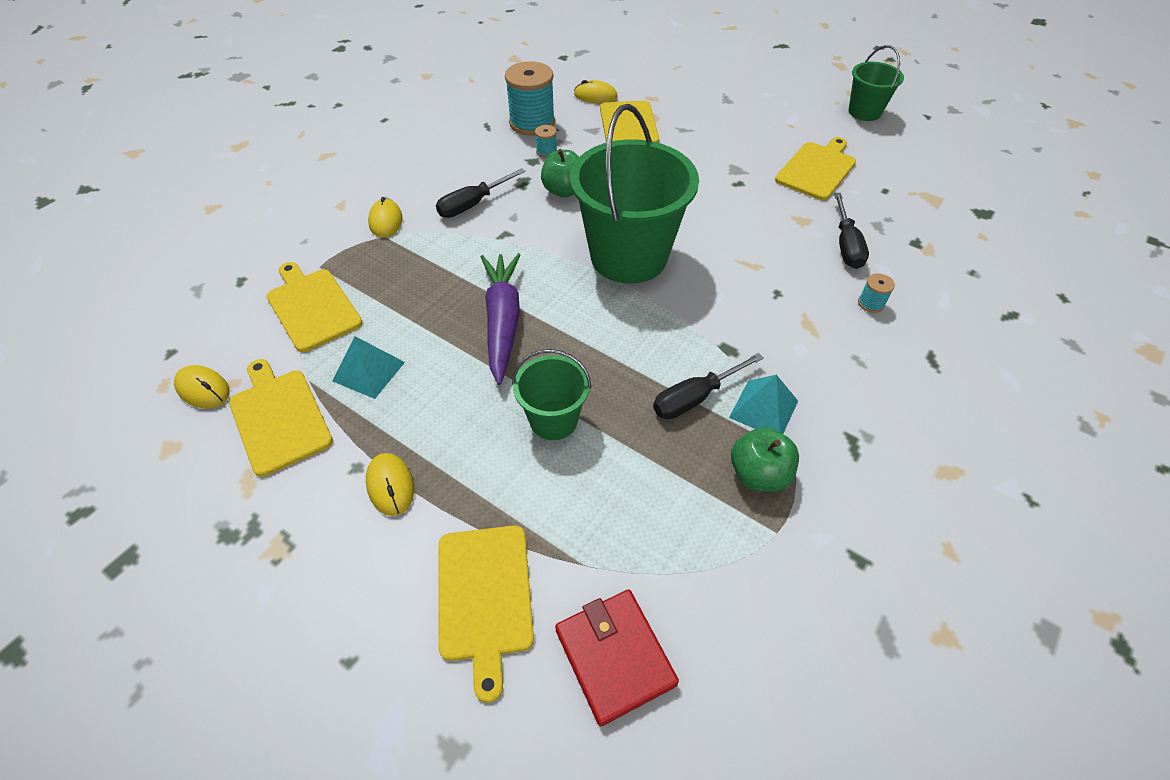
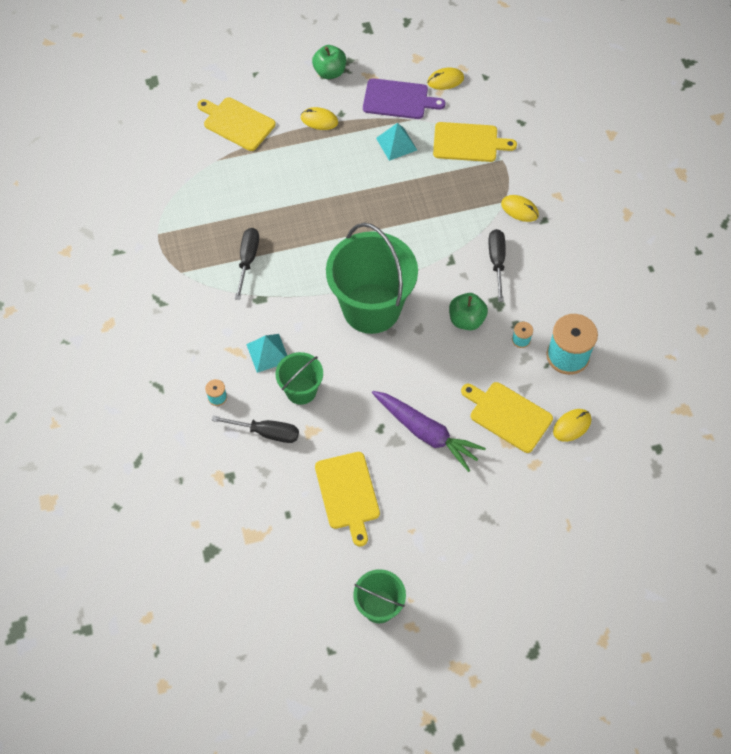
camera: 130 degrees right, 10 degrees up
yellow cutting board [229,359,333,477] -> purple cutting board [363,78,446,119]
purple carrot [481,253,520,385] -> purple carrot moved to [372,391,486,472]
green bucket [512,349,591,440] -> green bucket moved to [276,352,323,405]
red wallet [555,589,679,726] -> none
turquoise pyramid [729,375,798,434] -> turquoise pyramid moved to [246,334,287,373]
green apple [731,427,799,492] -> green apple moved to [312,45,346,79]
black screwdriver [834,193,869,269] -> black screwdriver turned 150 degrees clockwise [211,416,299,443]

